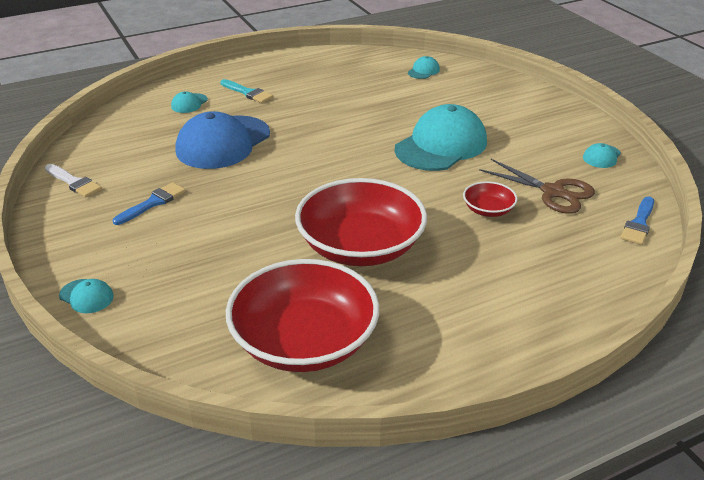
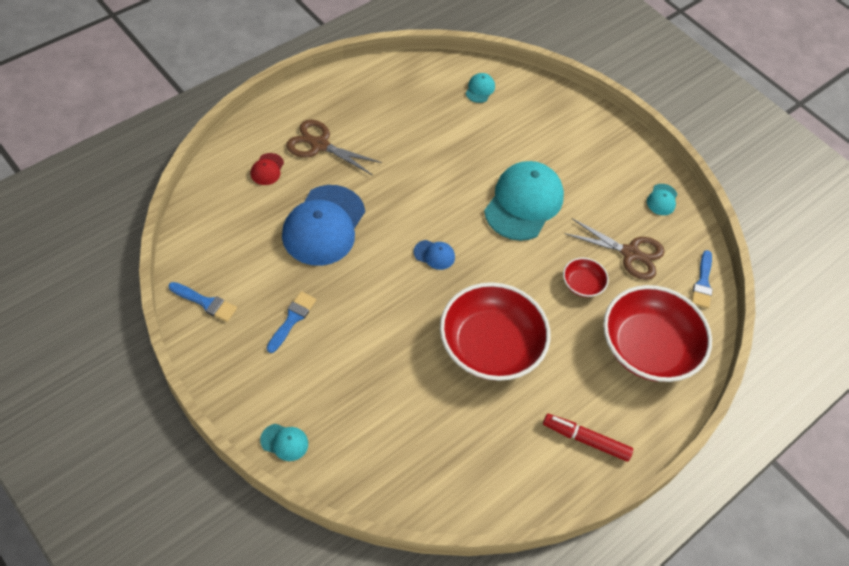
camera: 20 degrees left, 20 degrees up
white brush [45,164,102,198] -> blue brush [169,282,237,322]
turquoise cap [171,91,208,113] -> red cap [251,153,284,185]
turquoise brush [220,79,273,103] -> brown scissors [286,120,382,175]
red bowl [226,259,379,372] -> red bowl moved to [603,285,712,382]
none -> blue cap [414,240,455,270]
none -> red marker [543,414,633,461]

